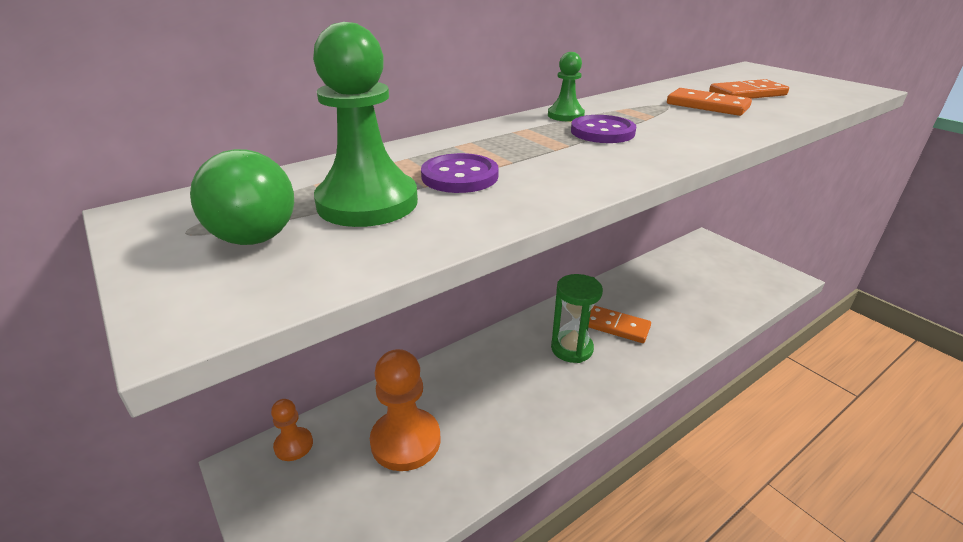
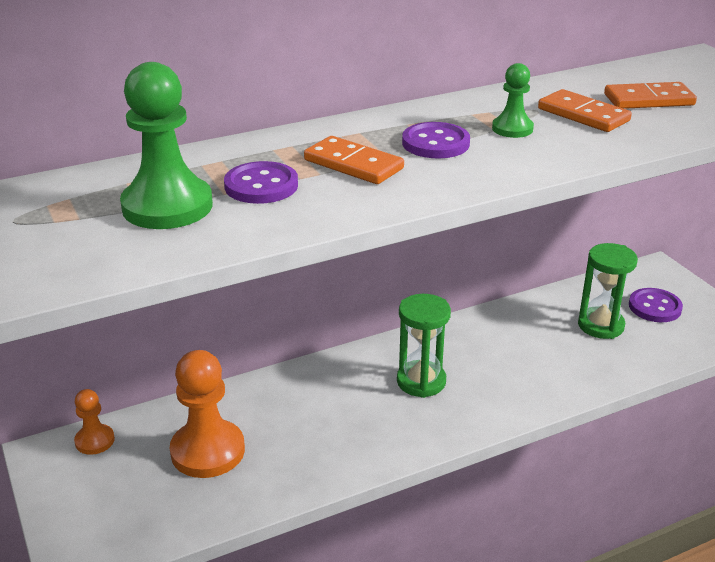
camera: 10 degrees right, 0 degrees up
green light bulb [190,149,294,245] -> none
green pawn [548,52,585,121] -> green pawn moved to [492,63,534,138]
orange domino [588,305,651,343] -> orange domino moved to [304,136,404,184]
none -> green hourglass [578,243,638,339]
none -> purple button [629,288,683,322]

